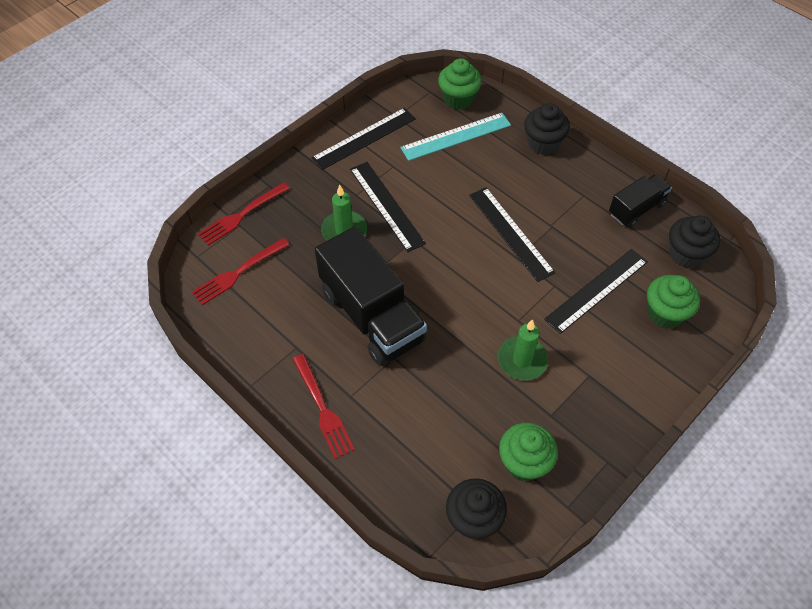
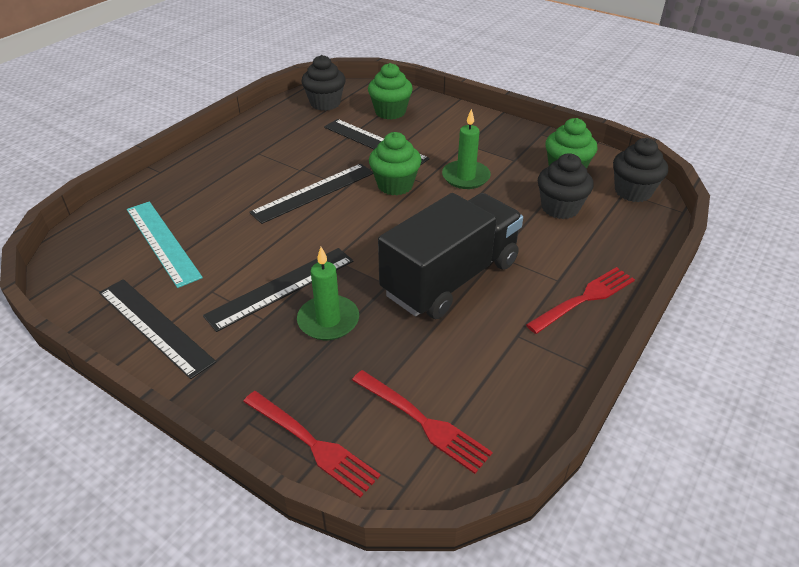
camera: 100 degrees left, 15 degrees down
green cupcake [438,58,482,110] -> green cupcake moved to [369,132,421,195]
black cupcake [524,103,570,155] -> black cupcake moved to [538,153,594,219]
black truck [609,174,672,227] -> none

